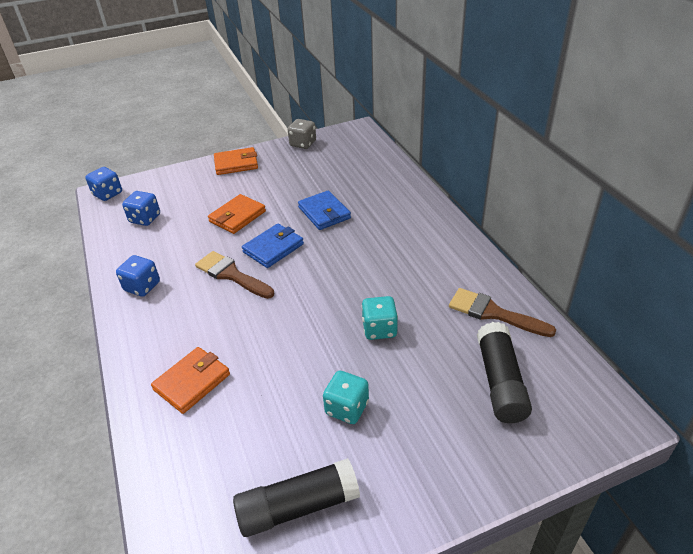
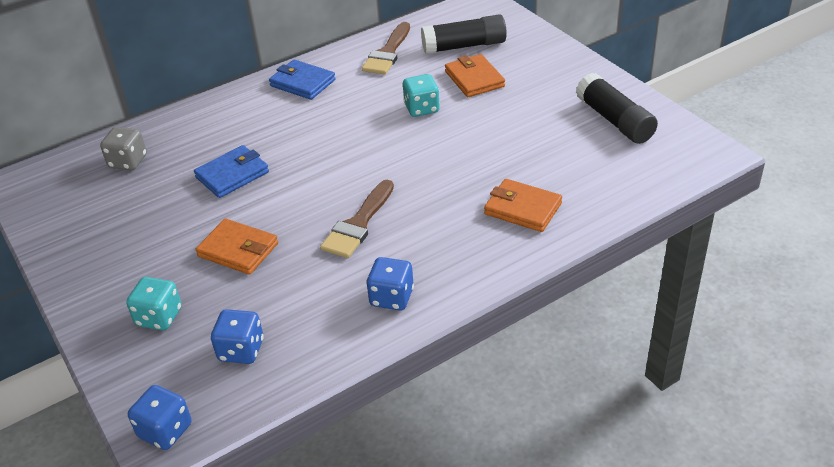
camera: 100 degrees left, 0 degrees up
orange wallet [214,147,258,175] -> orange wallet moved to [445,54,505,97]
blue wallet [242,224,304,268] -> blue wallet moved to [269,59,336,100]
grey dice [288,119,316,149] -> grey dice moved to [100,127,147,170]
turquoise dice [323,370,369,424] -> turquoise dice moved to [126,277,182,330]

